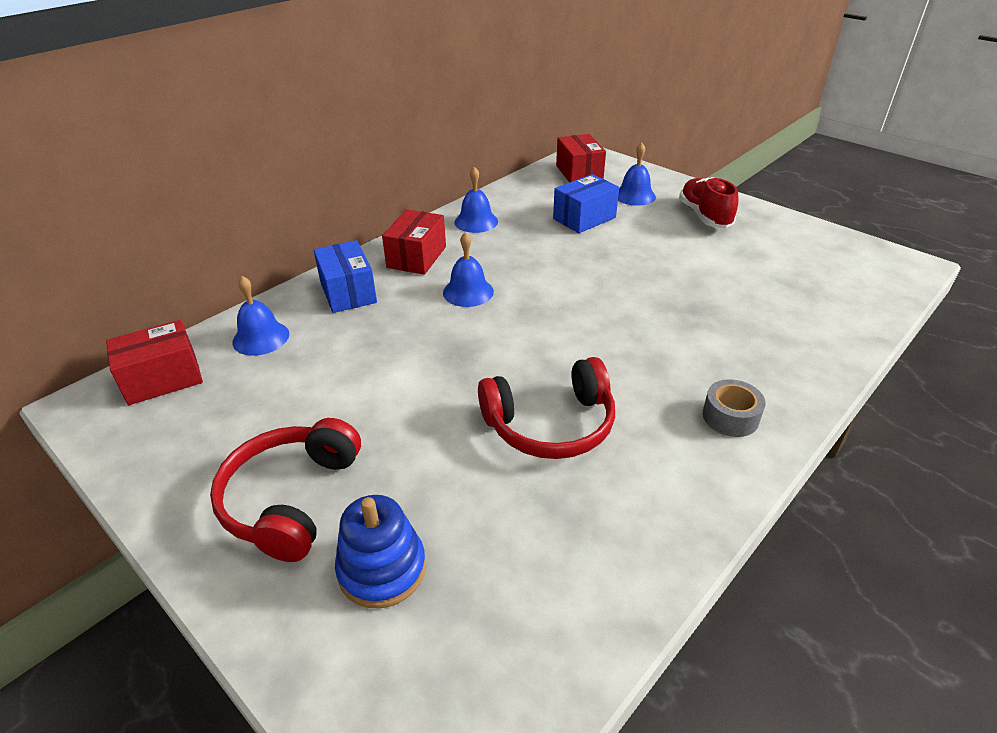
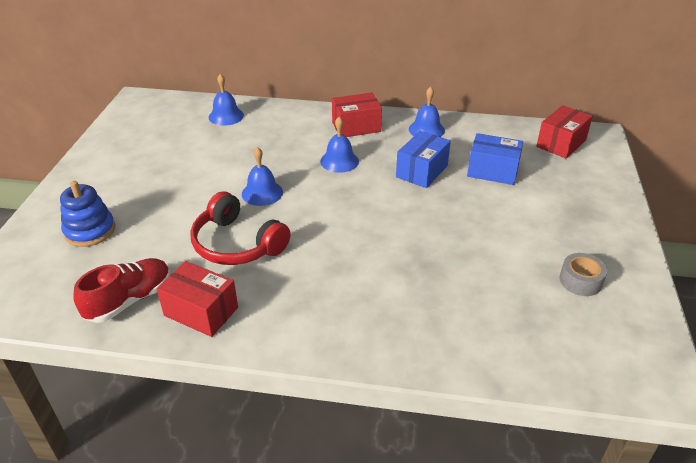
camera: 55 degrees right, 0 degrees up
red box [106,320,203,405] -> red box moved to [157,261,238,337]
red headphones [210,418,361,562] -> none
blue box [313,240,377,313] -> blue box moved to [396,131,451,188]
blue bell [618,143,656,206] -> blue bell moved to [242,147,283,206]
red shoe [679,177,739,228] -> red shoe moved to [73,258,171,323]
grey tape [703,379,766,437] -> grey tape moved to [559,253,607,296]

